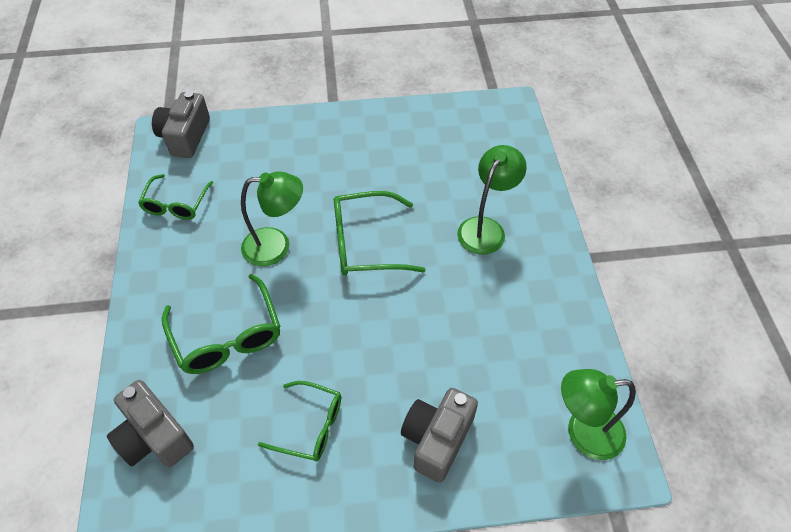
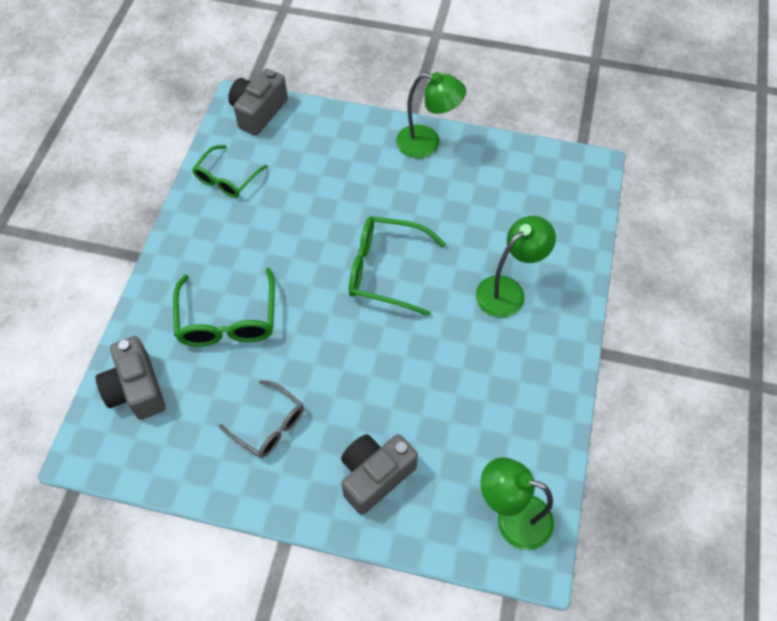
camera: 20 degrees right, 5 degrees up
green lamp [241,171,303,266] -> green lamp moved to [396,72,466,158]
green glasses [258,381,341,462] -> grey glasses [219,380,304,458]

